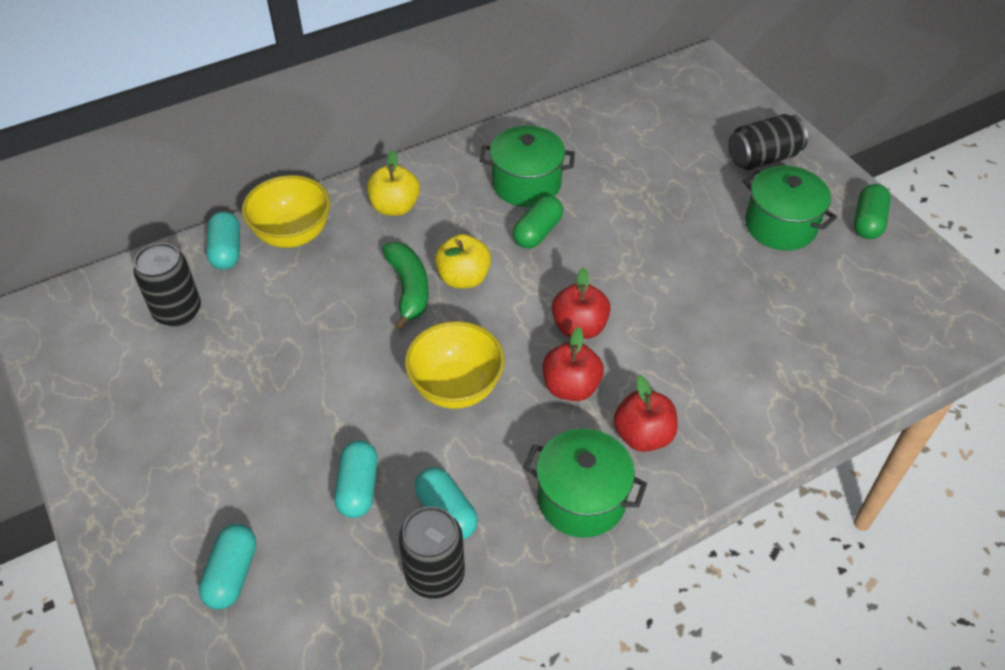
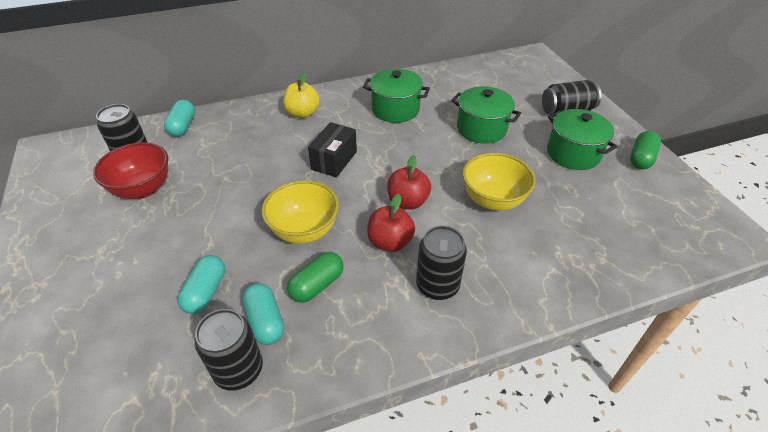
camera: 10 degrees right, 5 degrees down
turquoise capsule [199,524,256,609] -> none
yellow bowl [242,175,330,248] -> yellow bowl moved to [462,153,536,211]
green banana [382,242,429,331] -> none
yellow apple [435,234,491,288] -> black box [308,122,357,178]
green capsule [513,195,563,249] -> green capsule moved to [287,252,344,303]
green pot [523,429,647,538] -> green pot moved to [451,86,521,144]
red apple [613,375,678,452] -> black can [416,226,467,300]
none -> red bowl [93,142,168,199]

